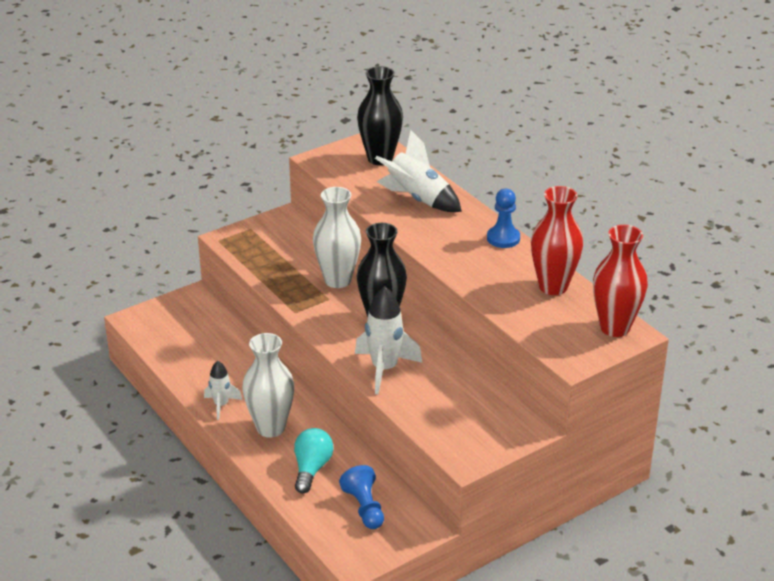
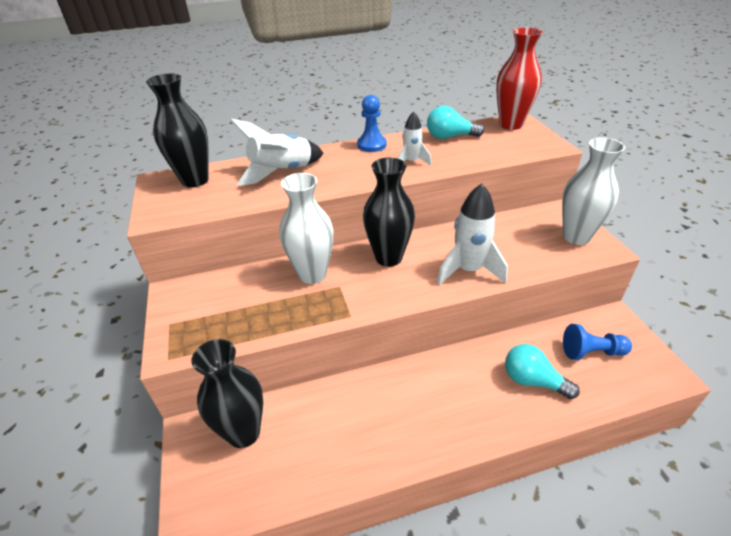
camera: 70 degrees left, 5 degrees up
white rocket [204,361,242,420] -> white rocket moved to [397,111,431,166]
white vase [242,333,294,438] -> white vase moved to [562,138,625,245]
red vase [531,186,583,295] -> turquoise light bulb [427,106,484,139]
none -> black vase [192,339,263,448]

